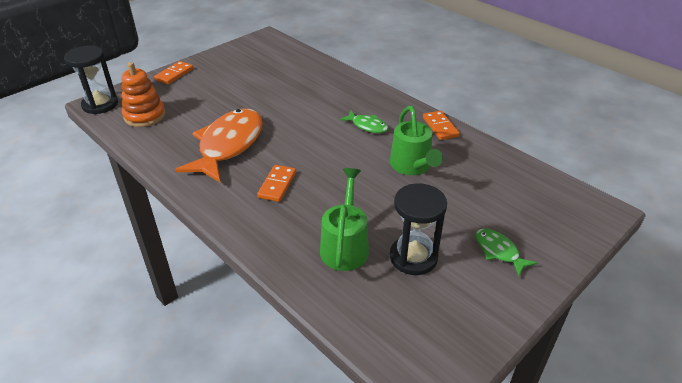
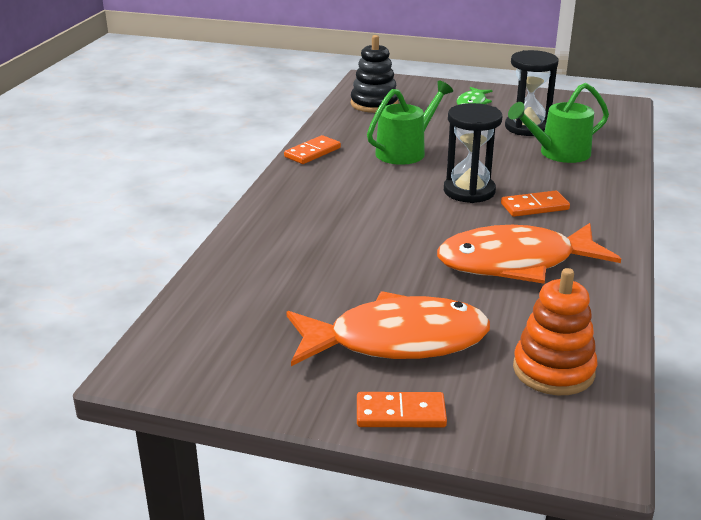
camera: 120 degrees left, 10 degrees down
black hourglass [64,45,118,114] -> black hourglass moved to [444,103,502,203]
green fish [339,111,388,133] -> none
none -> orange fish [286,291,490,366]
none -> black stacking toy [351,35,399,113]

